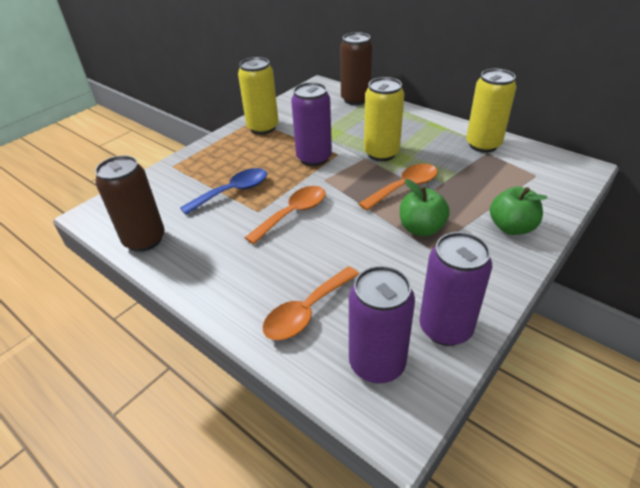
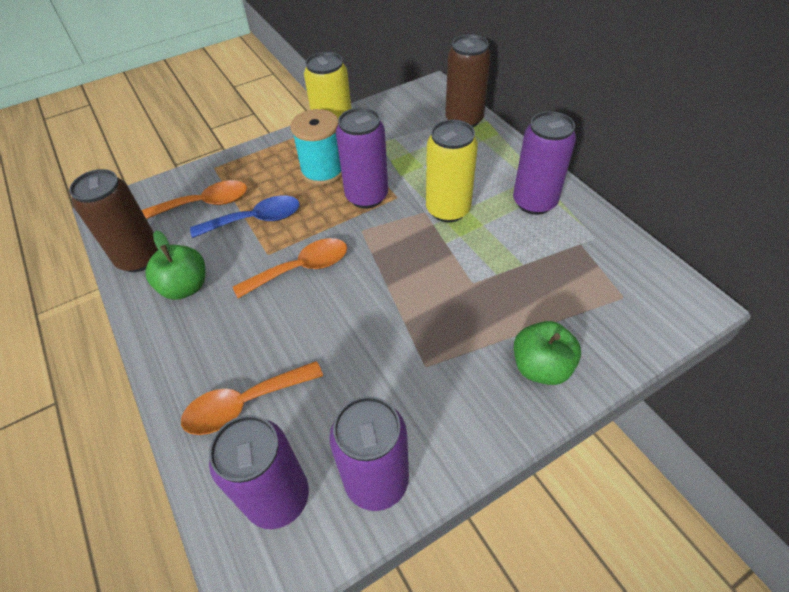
camera: 20 degrees right, 10 degrees up
orange spoon [358,164,438,211] -> orange spoon moved to [142,180,247,219]
green apple [400,179,450,236] -> green apple moved to [145,231,205,300]
yellow can [466,69,516,152] -> none
none -> turquoise spool [291,109,342,185]
none -> purple can [513,111,576,215]

